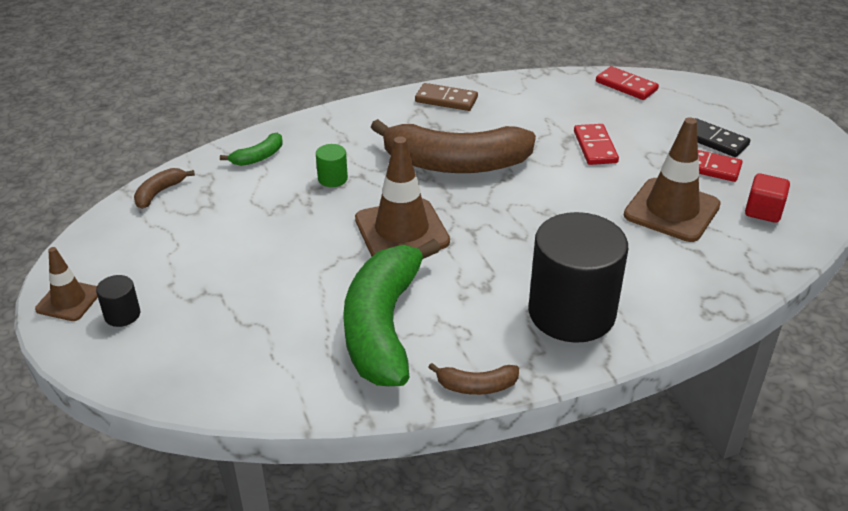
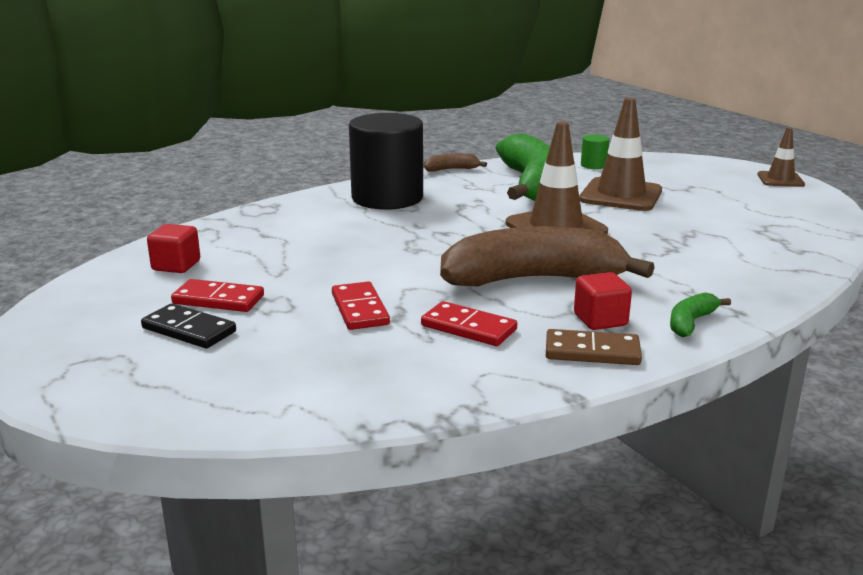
camera: 170 degrees right, 15 degrees down
black cylinder [96,275,140,327] -> none
brown banana [134,168,195,209] -> none
green banana [220,133,283,166] -> green banana moved to [670,292,731,337]
green cylinder [316,144,348,187] -> green cylinder moved to [581,134,609,169]
red domino [596,66,659,100] -> red domino moved to [421,301,517,346]
brown traffic cone [624,117,721,242] -> brown traffic cone moved to [579,98,662,211]
none -> red cube [574,272,632,330]

